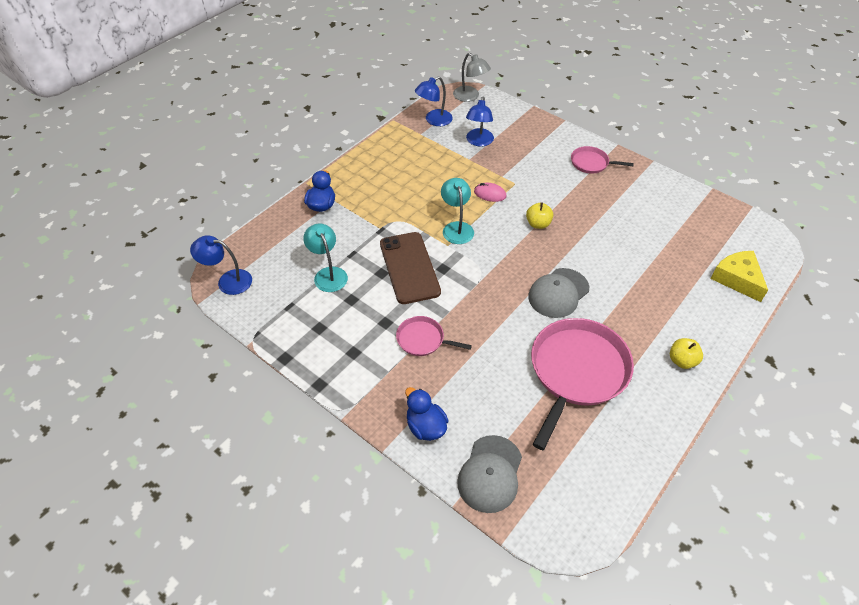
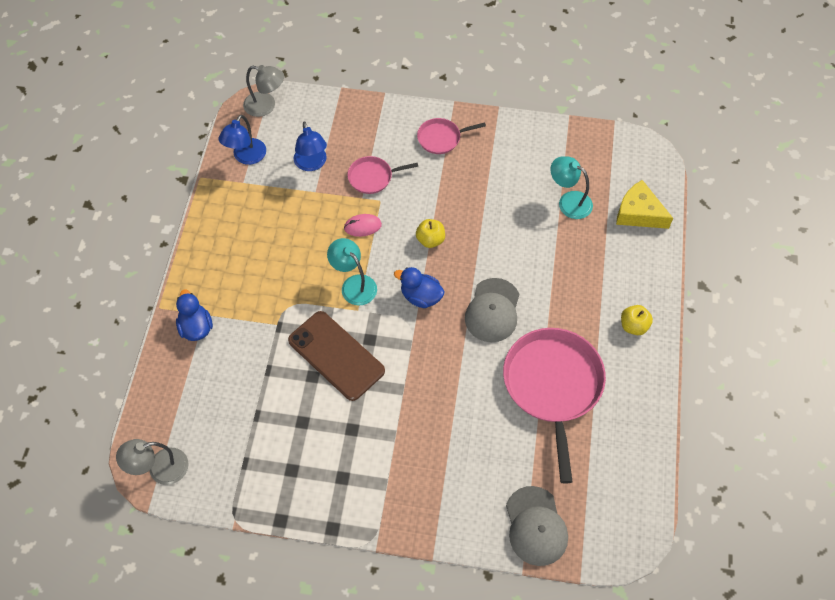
camera: 30 degrees left, 10 degrees up
blue lamp [190,235,252,295] -> grey lamp [116,439,189,485]
turquoise lamp [303,224,348,292] -> turquoise lamp moved to [550,157,593,219]
pink pan [396,316,472,356] -> pink pan moved to [347,156,418,194]
blue duck [405,387,449,441] -> blue duck moved to [394,267,445,308]

